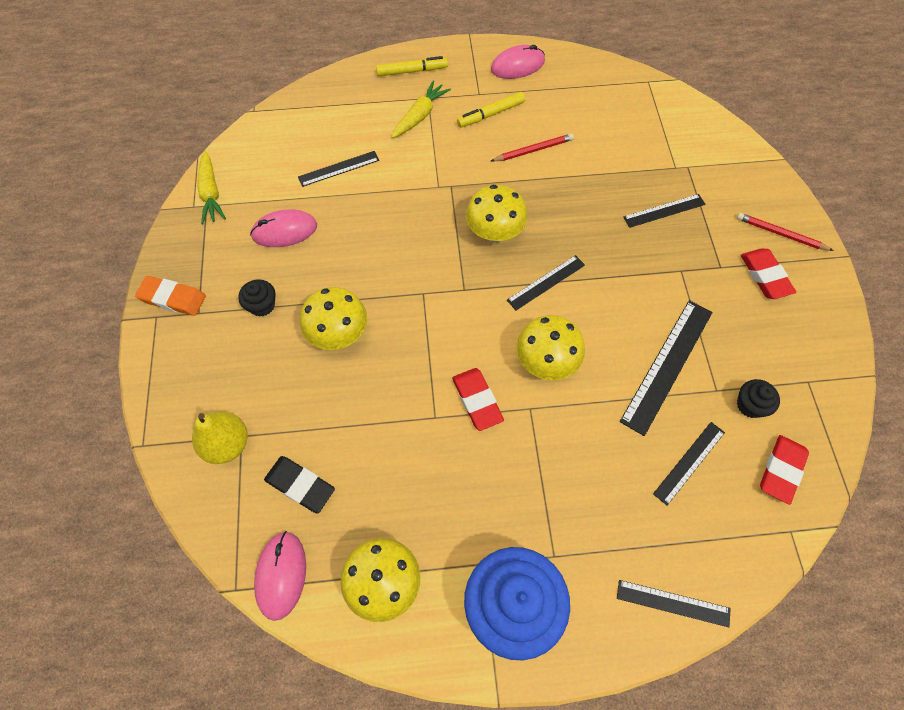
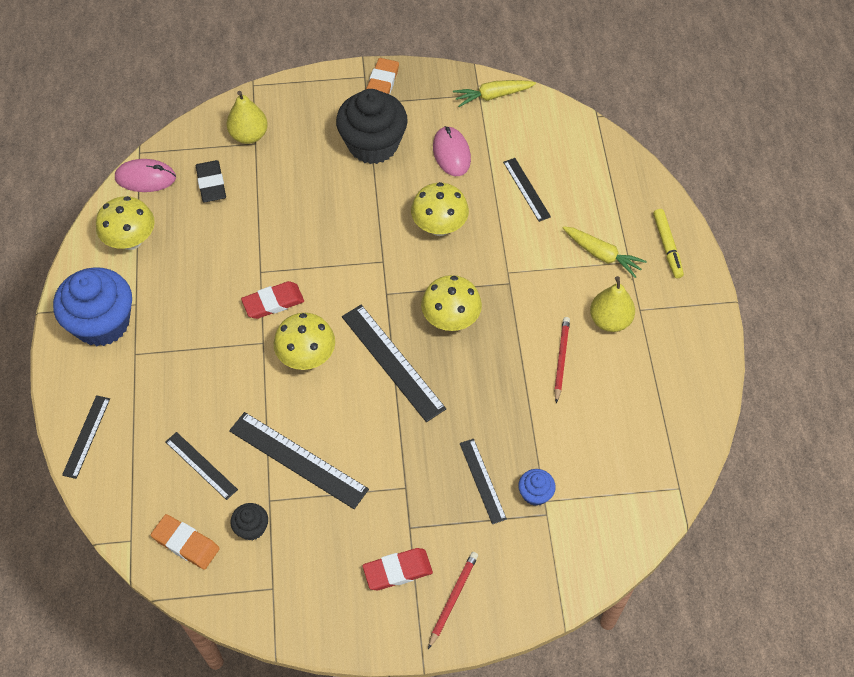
camera: 90 degrees right, 5 degrees down
black cupcake [238,279,276,316] -> black cupcake [336,89,408,164], size x2.24
black eraser [264,456,335,513] -> black eraser turned 45 degrees counterclockwise [196,160,226,202]
yellow mushroom [300,287,367,350] -> yellow mushroom moved to [411,182,469,236]
yellow marker [457,92,525,128] -> yellow pear [590,276,635,332]
pink mouse [491,45,545,79] -> none
red pencil [491,134,574,161] -> red pencil turned 150 degrees counterclockwise [554,317,570,403]
black ruler [507,255,585,311] -> black ruler [342,305,446,422], size x1.68
red eraser [760,435,809,505] -> orange eraser [151,514,220,570]
none -> blue cupcake [518,469,556,506]

